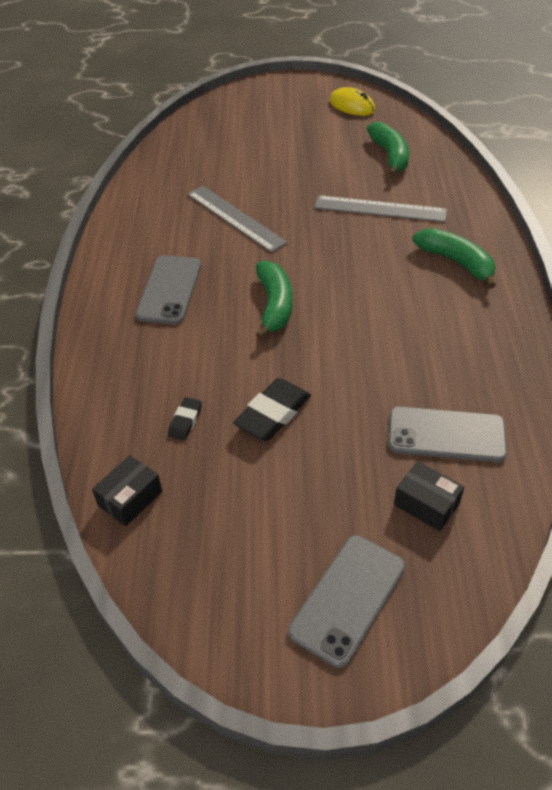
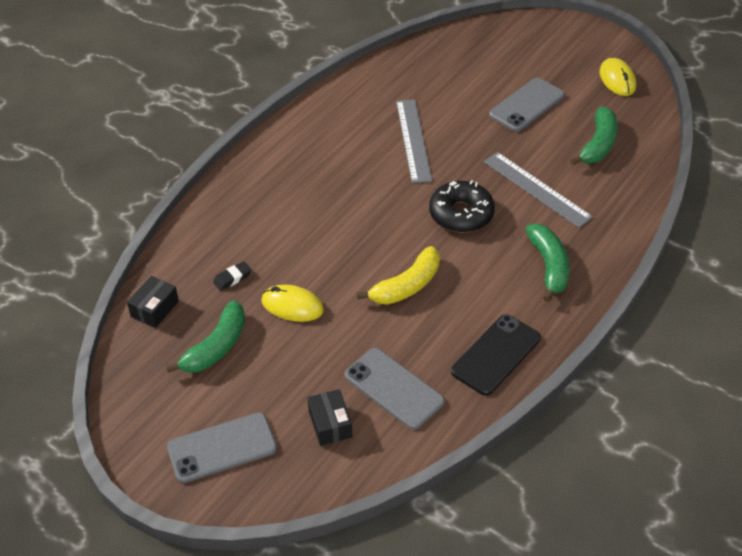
camera: 35 degrees right, 0 degrees up
black box [92,455,162,526] -> black box turned 45 degrees counterclockwise [127,276,179,328]
grey phone [135,255,201,324] -> grey phone moved to [489,78,565,132]
black eraser [233,378,311,441] -> yellow mouse [261,285,324,322]
green banana [256,260,293,339] -> green banana moved to [166,300,245,373]
none -> yellow banana [357,246,440,305]
none -> black donut [429,180,495,233]
none -> black phone [451,314,541,396]

